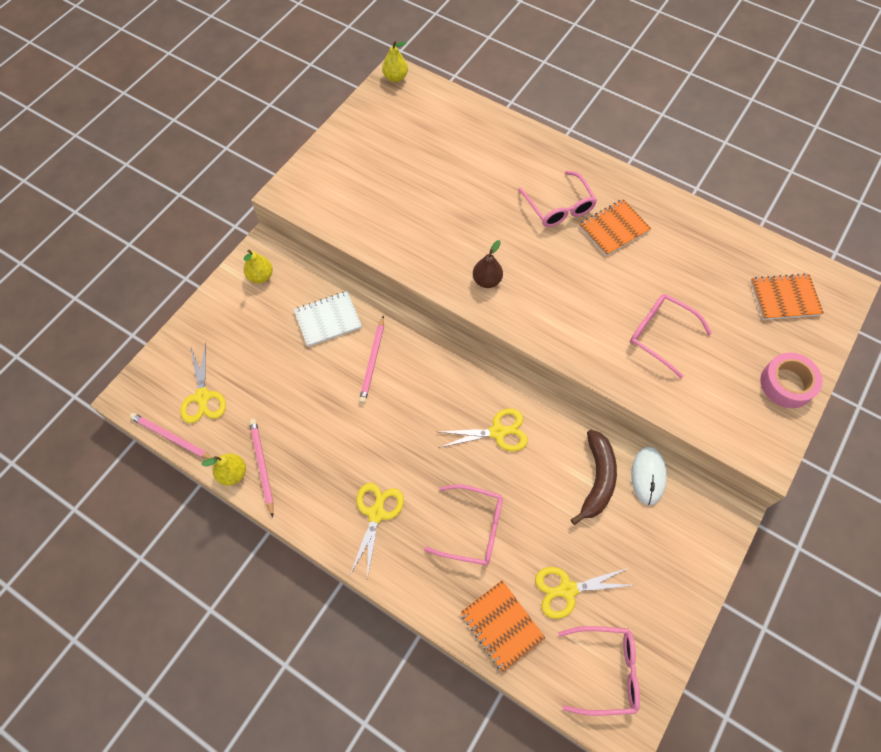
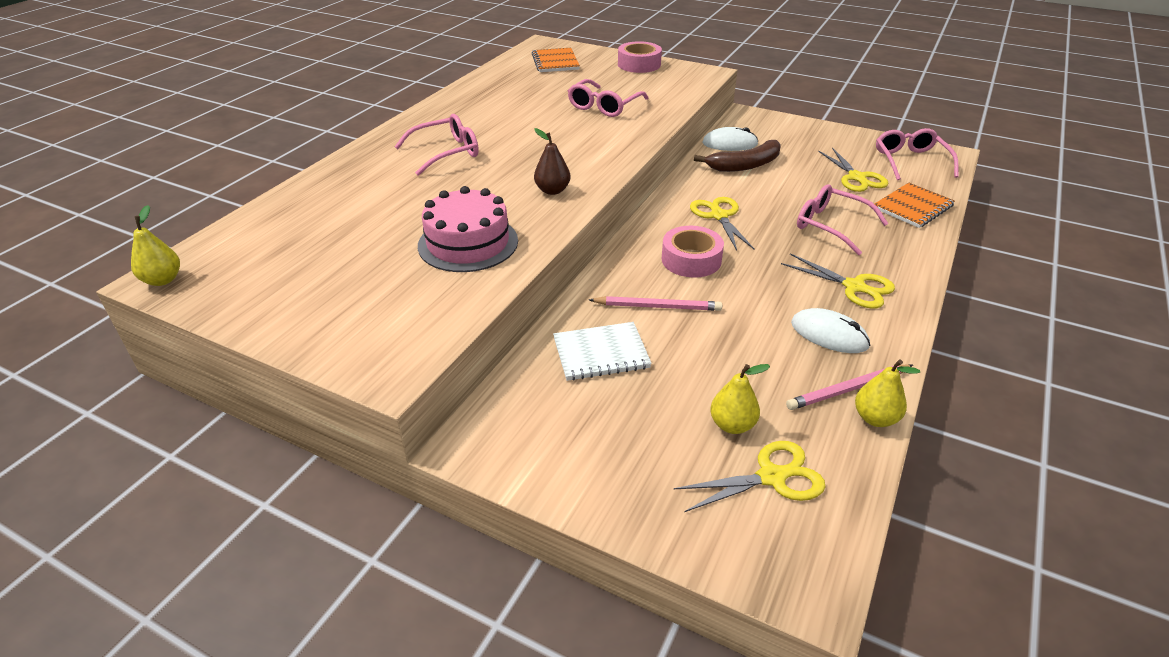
camera: 95 degrees left, 25 degrees down
pink pencil [130,413,213,459] -> none
yellow pear [244,250,273,283] -> yellow pear moved to [710,364,770,434]
white notebook [294,291,362,347] -> white notebook turned 75 degrees counterclockwise [553,322,652,381]
yellow scissors [350,483,404,578] -> yellow scissors turned 150 degrees counterclockwise [781,253,895,309]
pink glasses [424,484,503,565] -> pink glasses turned 60 degrees counterclockwise [797,184,889,255]
brown banana [571,430,617,525] -> brown banana turned 150 degrees clockwise [694,140,781,172]
orange notebook [579,199,651,256] -> none
none -> pink cake [418,186,518,272]
none -> pink tape [662,226,724,277]
none -> white mouse [791,308,870,353]

